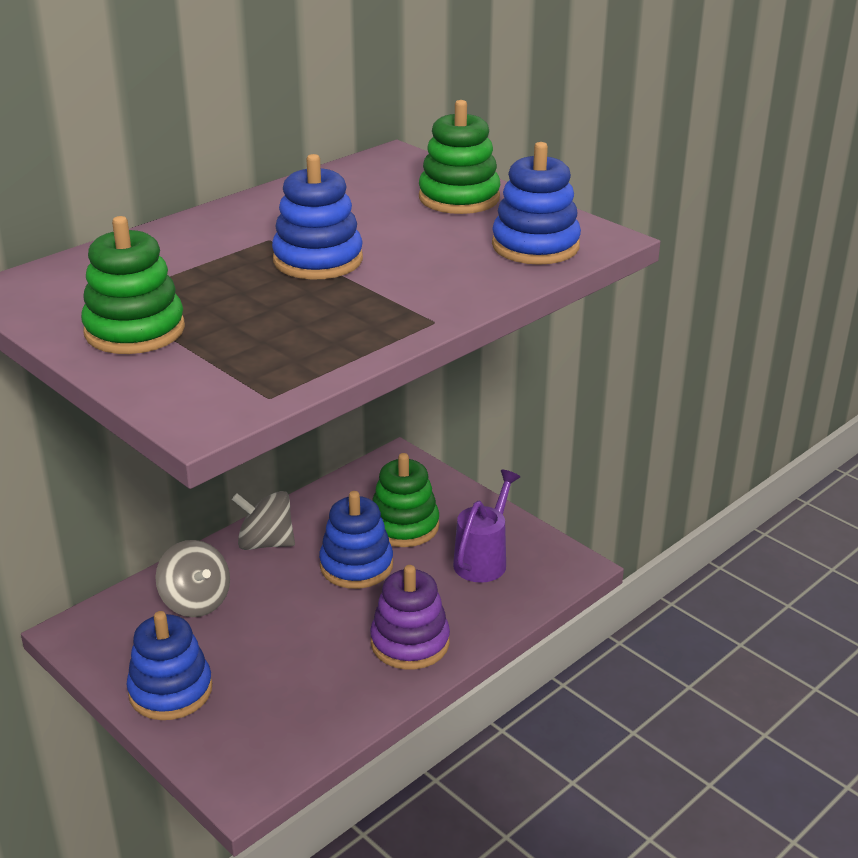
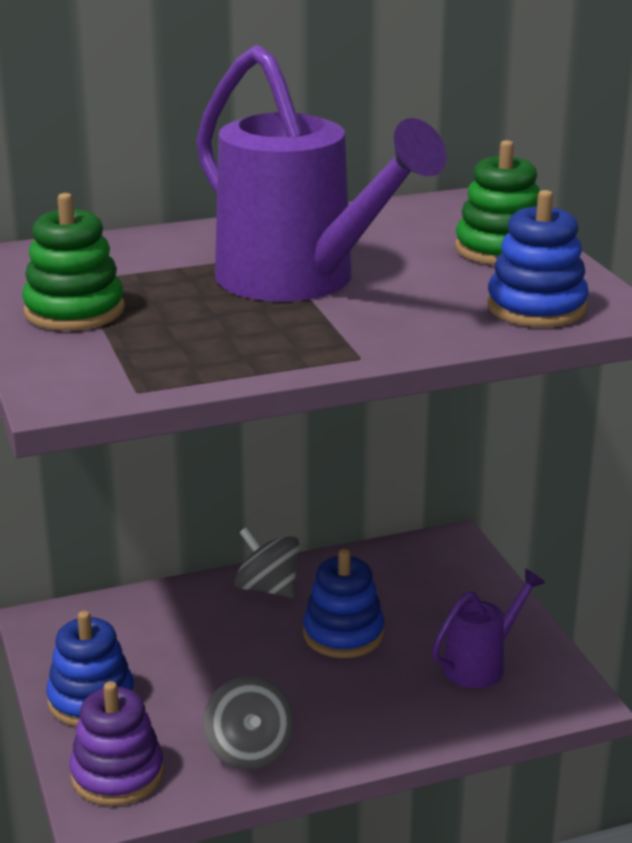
camera: 25 degrees right, 5 degrees down
grey spinning top [155,540,230,617] -> grey spinning top moved to [203,676,294,770]
blue stacking toy [272,154,363,280] -> purple watering can [196,45,447,302]
purple stacking toy [370,565,450,670] -> purple stacking toy moved to [70,681,164,806]
green stacking toy [372,453,439,547] -> none

